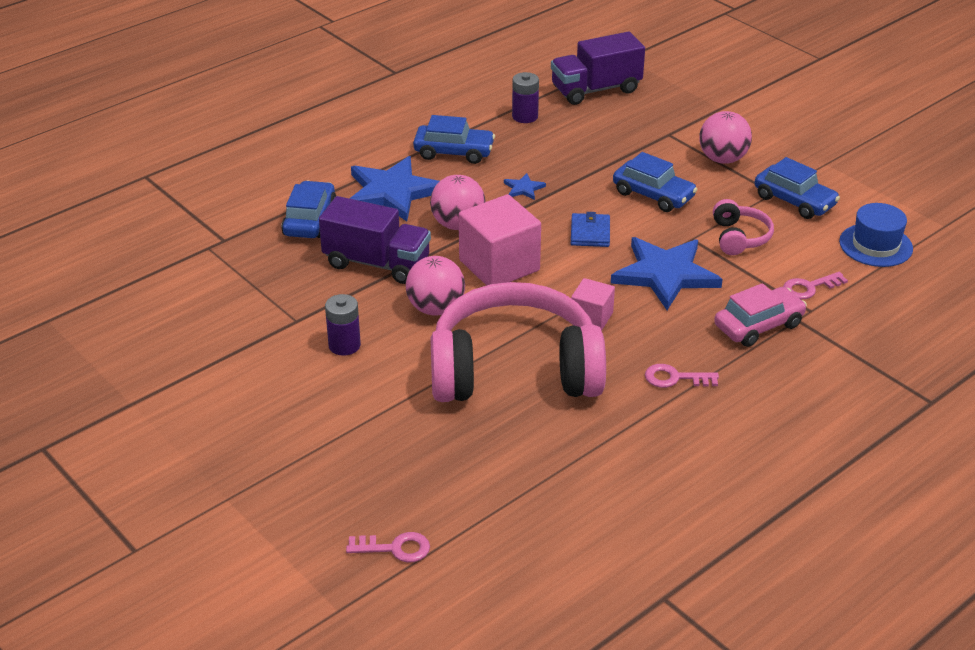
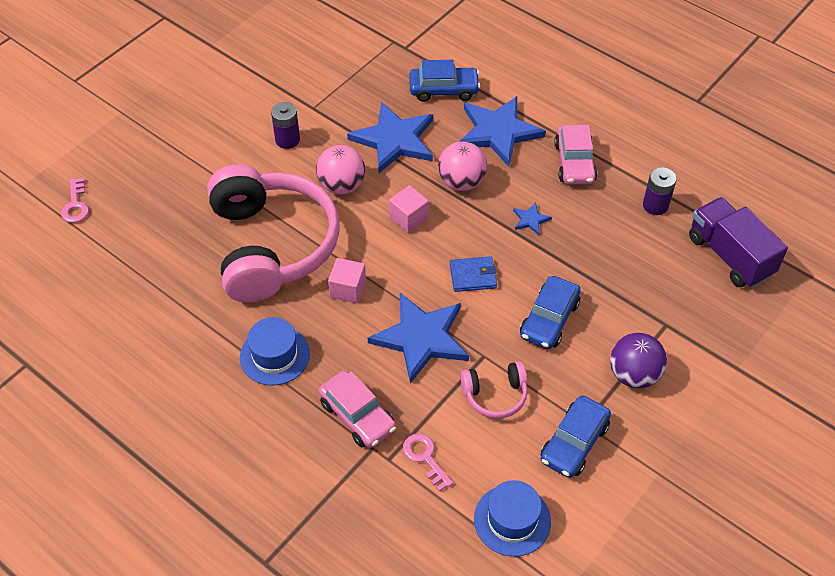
camera: 80 degrees right, 15 degrees up
purple truck [319,196,431,284] -> blue star [347,102,433,173]
blue car [413,115,495,164] -> pink car [554,125,597,185]
pink cube [459,194,541,286] -> pink cube [389,185,429,233], size x0.54
pink key [645,364,719,388] -> blue hat [240,317,310,385]
pink ball [699,111,752,164] -> purple ball [610,333,667,388]

